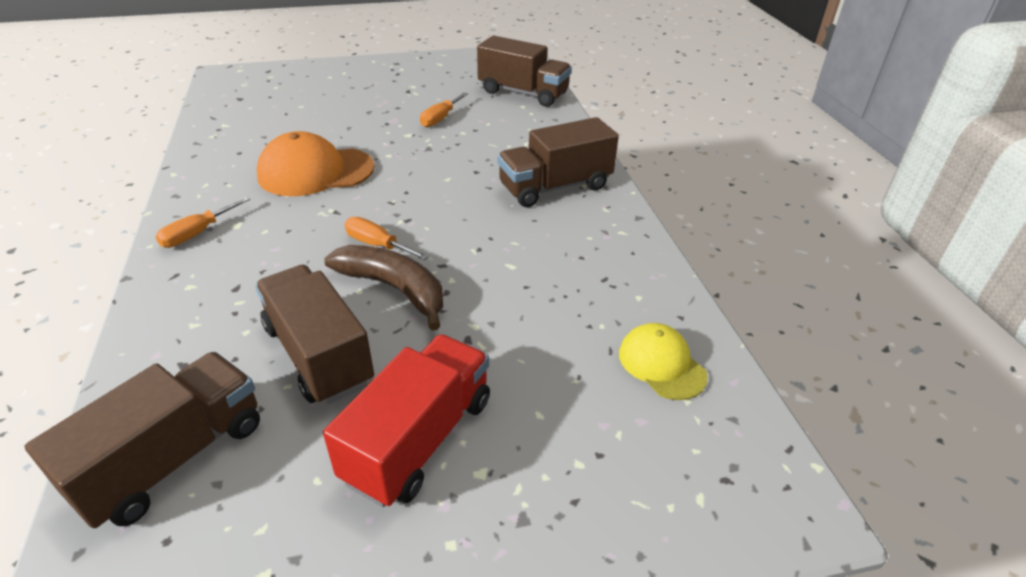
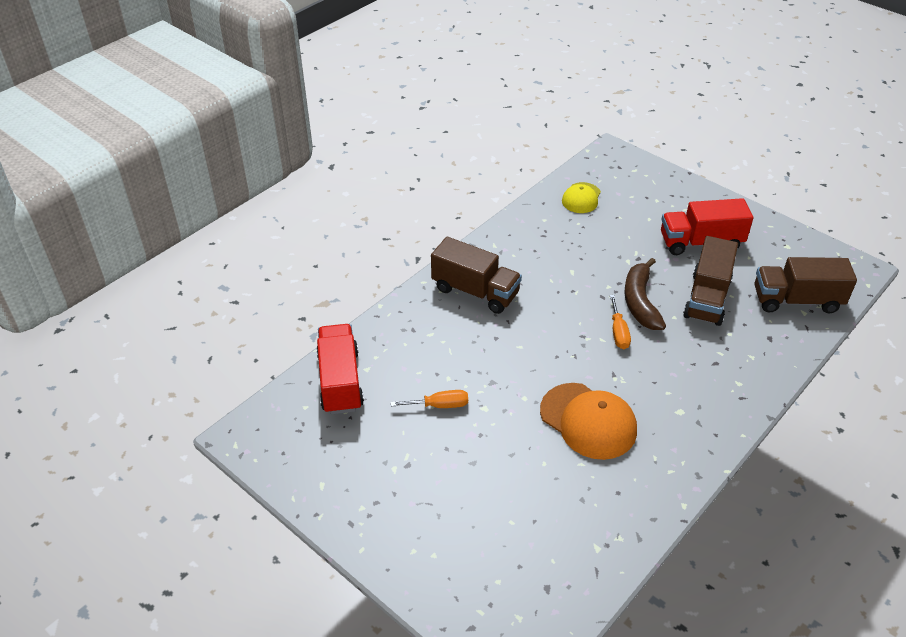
camera: 125 degrees left, 5 degrees up
orange screwdriver [155,197,250,248] -> none
brown truck [477,36,572,107] -> red truck [316,324,364,414]

